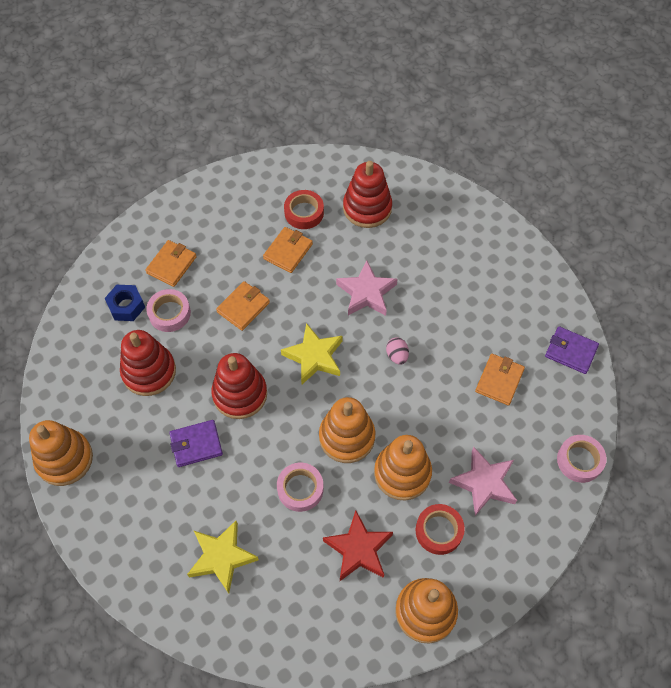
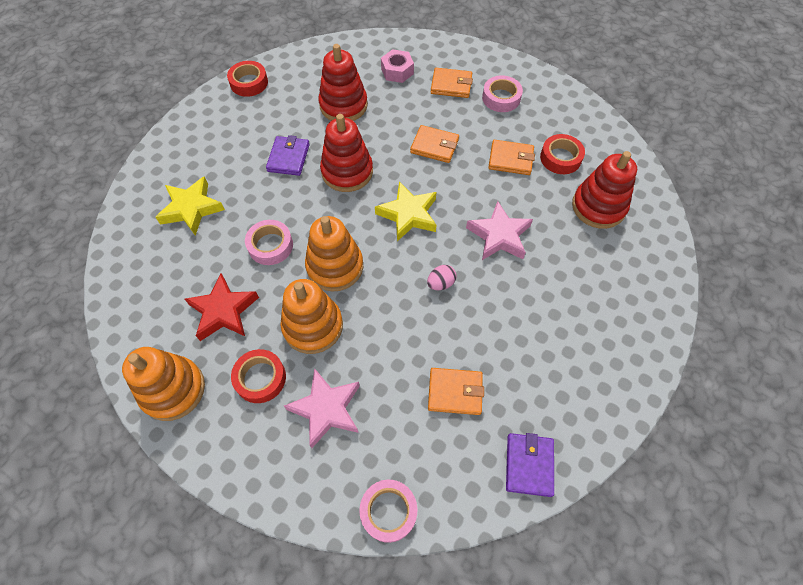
camera: 70 degrees right, 0 degrees up
orange stacking toy [29,420,93,486] -> red tape [227,61,268,97]
blue nut [105,285,145,321] -> pink nut [381,49,414,83]
pink tape [146,289,191,332] -> pink tape moved to [482,75,523,112]
purple wallet [169,420,223,467] -> purple wallet turned 45 degrees clockwise [266,135,310,176]

